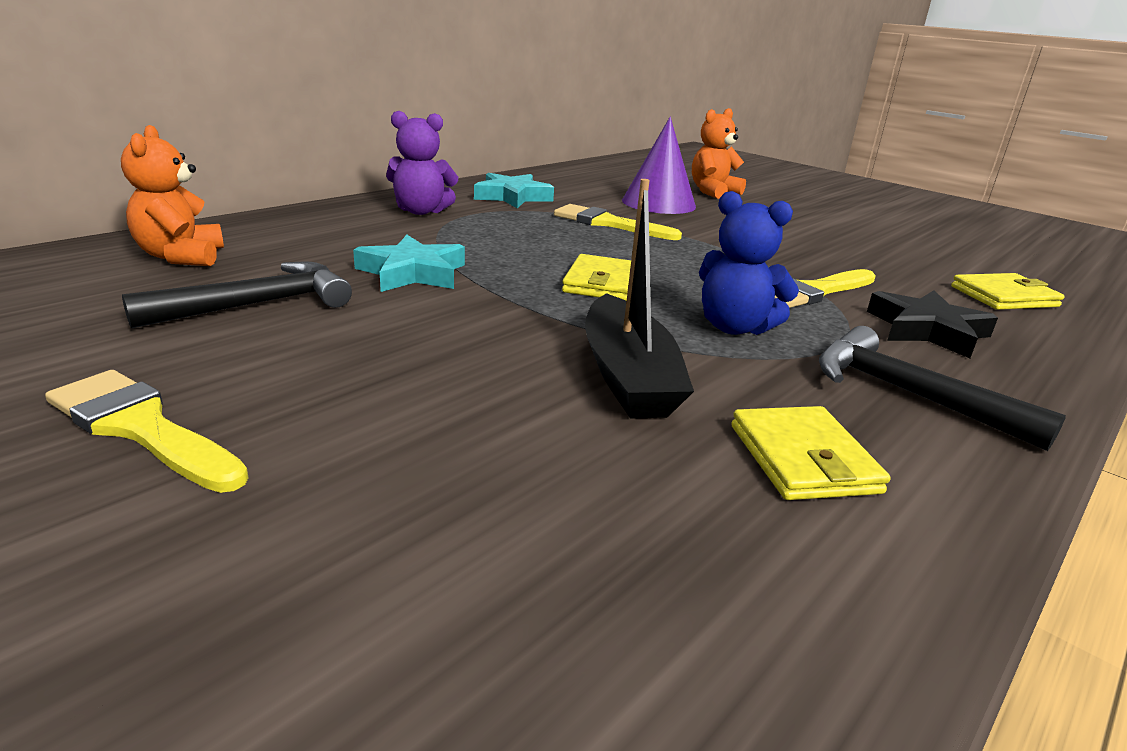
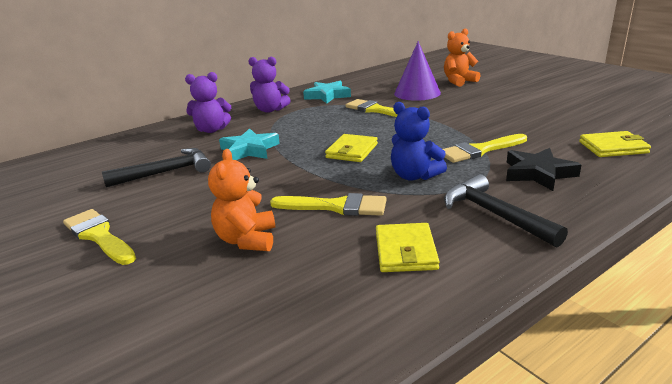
camera: 15 degrees right, 0 degrees up
orange teddy bear [121,125,224,266] -> orange teddy bear moved to [208,149,275,251]
black boat [585,179,694,419] -> yellow brush [270,193,387,216]
none -> purple teddy bear [185,72,231,133]

